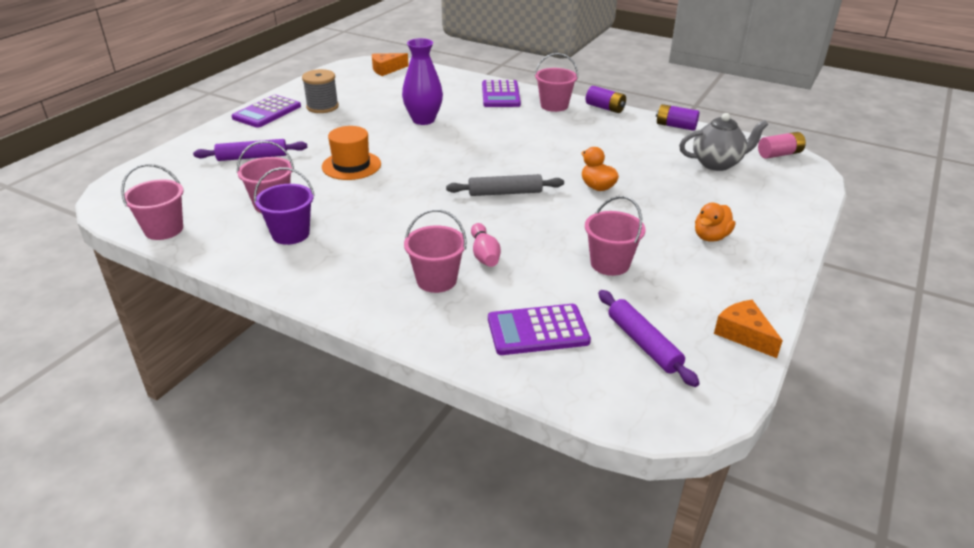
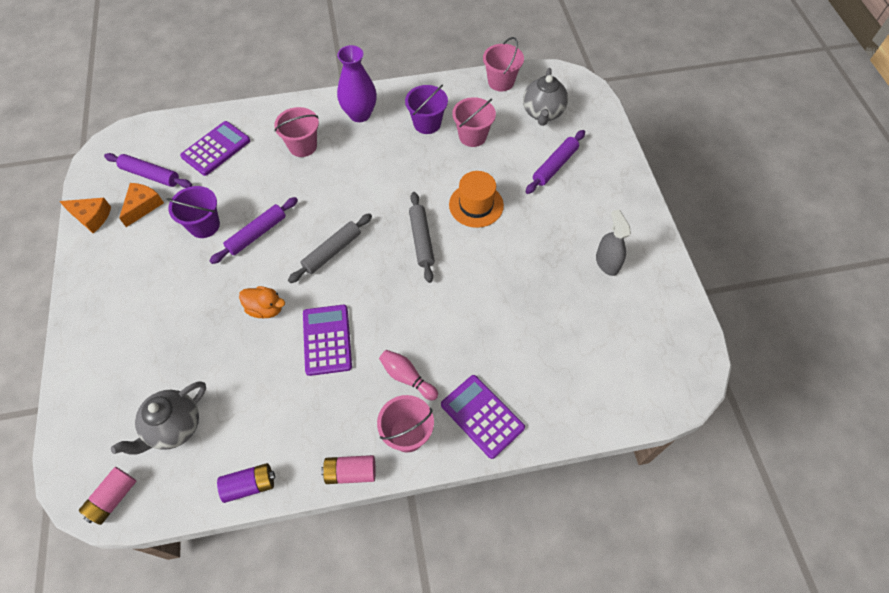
camera: 140 degrees right, 25 degrees up
purple calculator [231,95,301,128] -> purple calculator moved to [303,305,352,376]
grey spool [302,69,339,113] -> grey spray bottle [596,209,631,276]
orange cheese [372,53,409,76] -> orange cheese moved to [119,183,164,227]
purple vase [402,38,443,125] -> purple vase moved to [337,45,377,122]
pink bowling pin [471,223,501,267] -> pink bowling pin moved to [379,350,438,401]
pink bucket [585,196,646,276] -> purple bucket [166,186,220,238]
purple battery [586,86,626,113] -> pink battery [321,455,376,484]
orange duck [695,203,735,242] -> none
none -> purple rolling pin [210,197,298,264]
none -> grey rolling pin [409,192,435,283]
none -> grey teapot [523,68,568,126]

